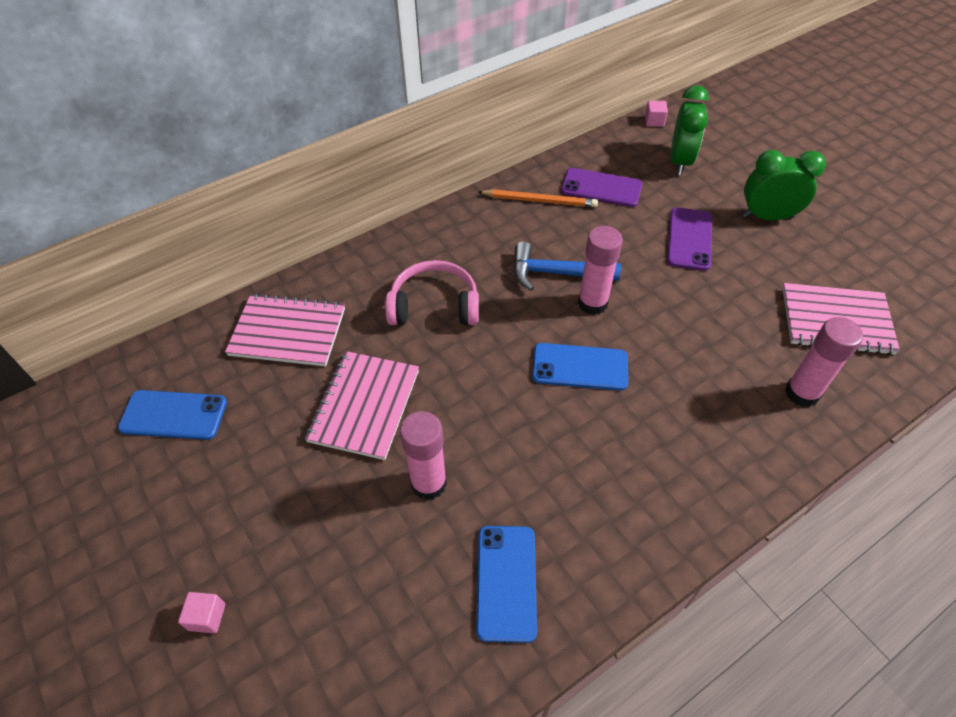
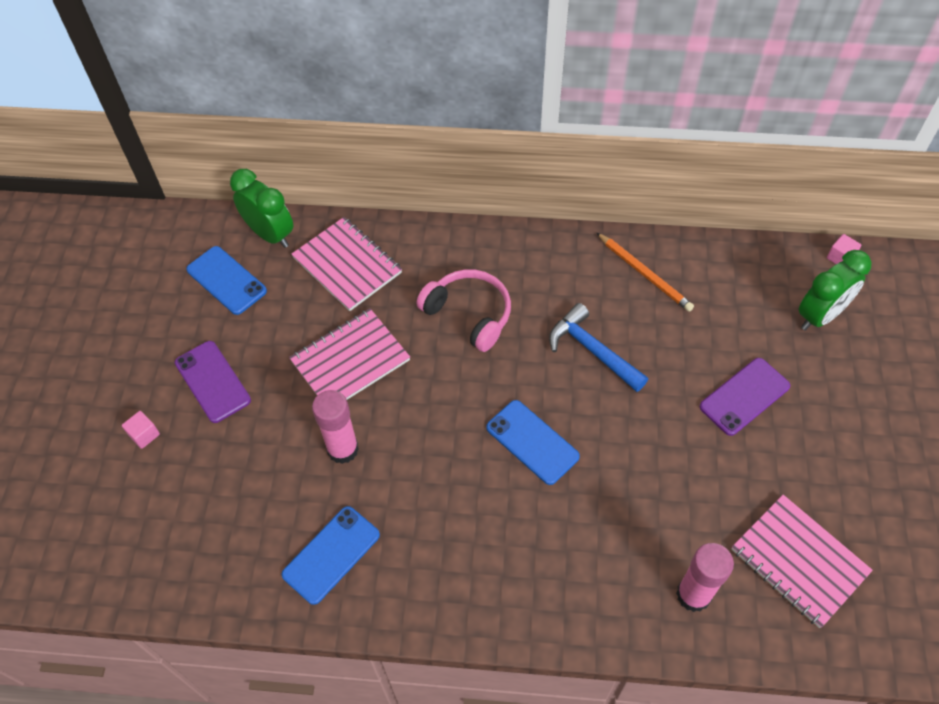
camera: 40 degrees right, 5 degrees up
purple phone [561,168,642,207] -> purple phone moved to [175,341,251,423]
pink glue stick [578,226,623,315] -> none
green clock [742,150,826,220] -> green clock moved to [230,169,293,248]

